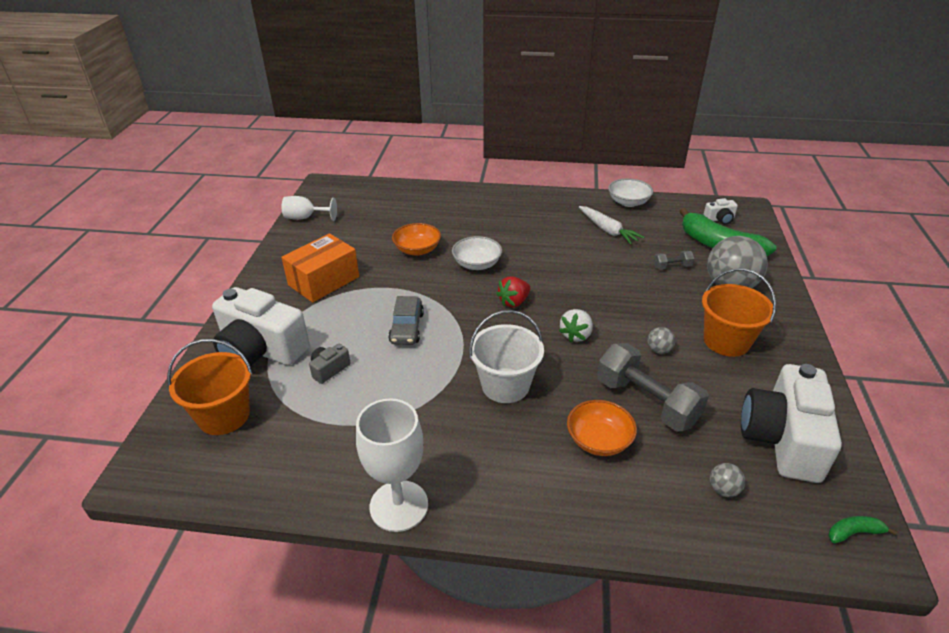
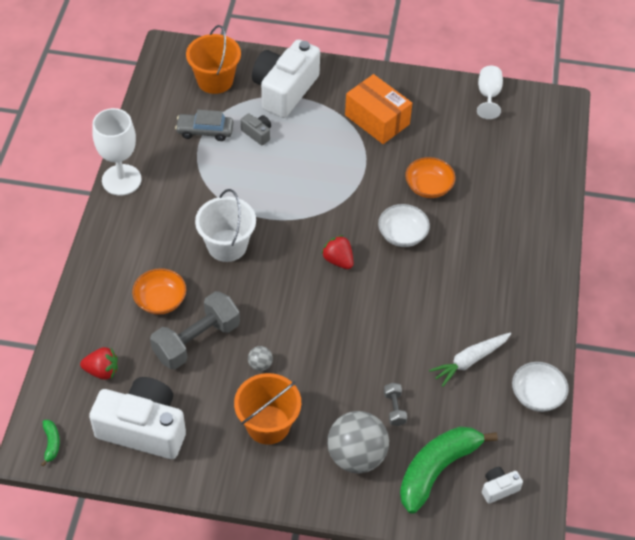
camera: 90 degrees right, 15 degrees up
grey car [388,296,424,345] -> grey car moved to [175,110,233,141]
white strawberry [559,309,593,342] -> none
white camera [703,198,738,225] -> white camera turned 75 degrees clockwise [482,467,523,504]
grey ball [710,463,745,497] -> red strawberry [80,347,118,380]

